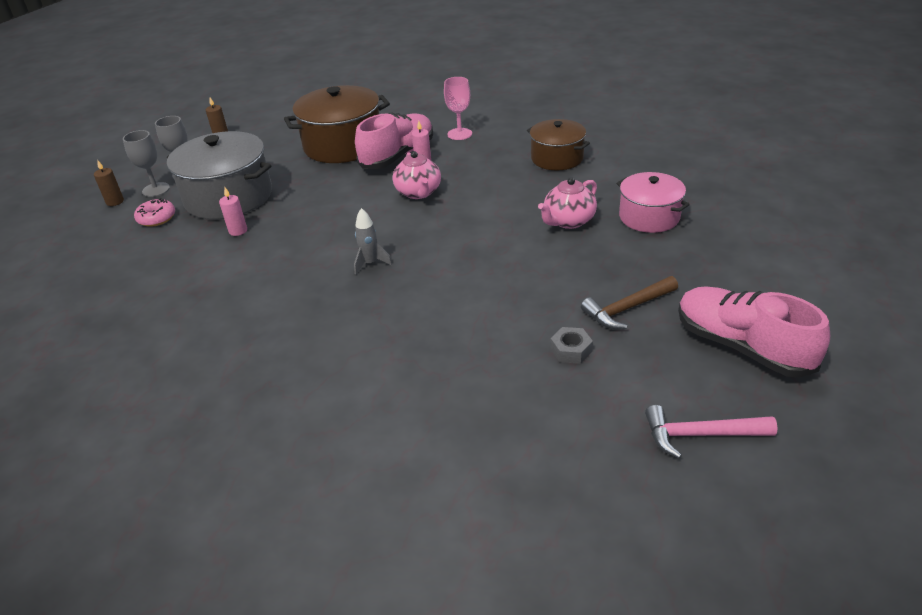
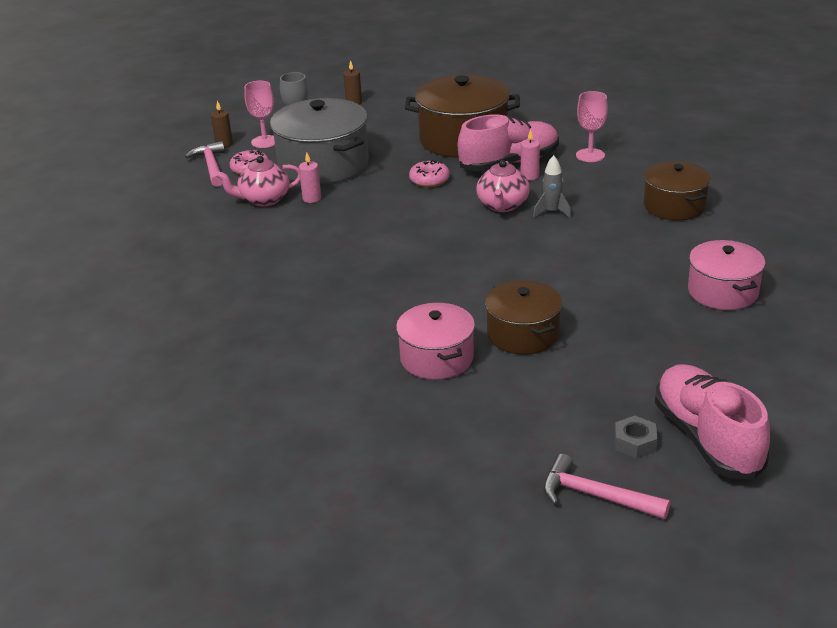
camera: 25 degrees right, 5 degrees down
grey goblet [123,130,170,197] -> pink goblet [244,81,275,148]
grey rocket [354,208,392,275] -> grey rocket moved to [533,155,571,219]
pink teapot [538,177,597,229] -> pink teapot moved to [216,156,300,207]
grey nut [550,327,593,364] -> grey nut moved to [614,416,658,459]
brown hammer [581,276,678,329] -> none
none -> pink hammer [185,141,225,187]
none -> pink pot [396,303,475,380]
none -> pink donut [409,160,450,187]
none -> brown pot [485,280,562,354]

